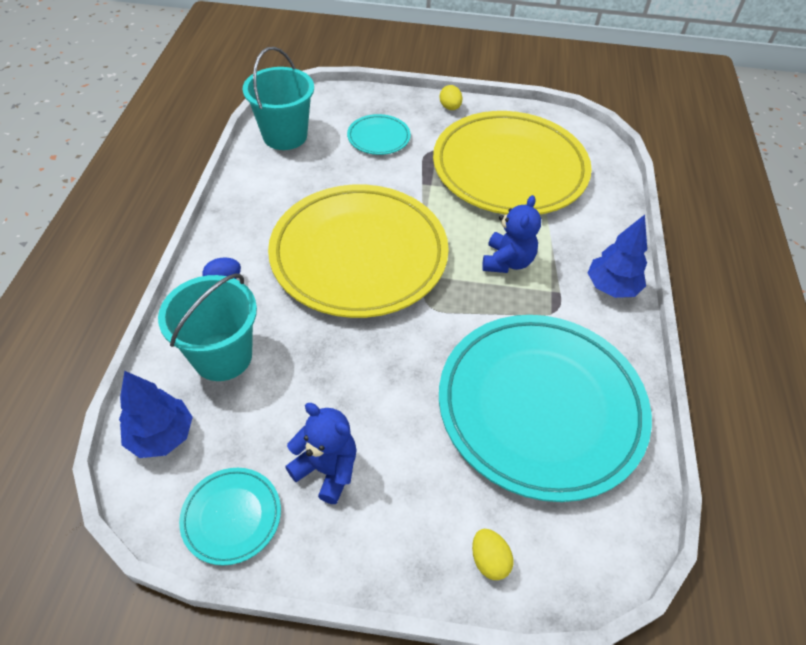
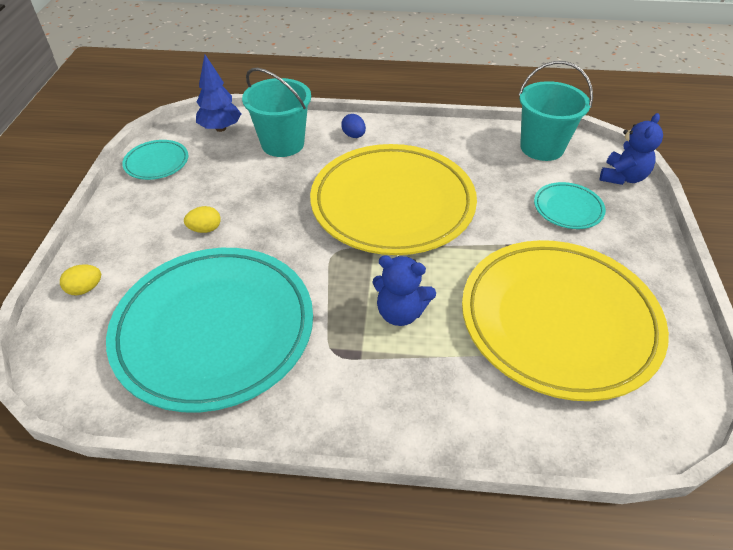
camera: 90 degrees right, 5 degrees down
blue teddy bear [285,403,357,504] -> blue teddy bear moved to [600,113,663,185]
yellow egg [440,85,463,110] -> yellow egg moved to [184,206,221,233]
blue tree [588,215,647,298] -> none

